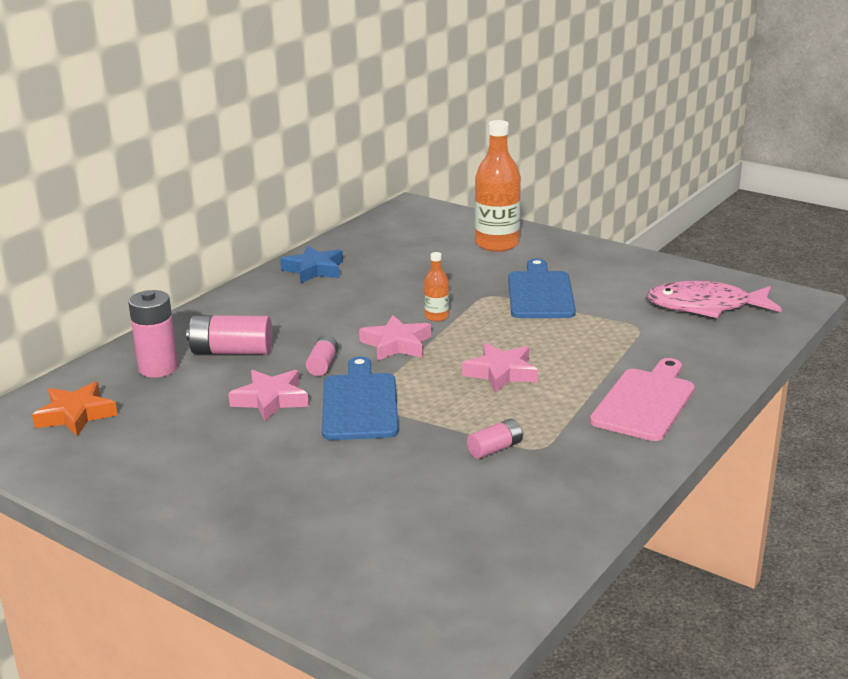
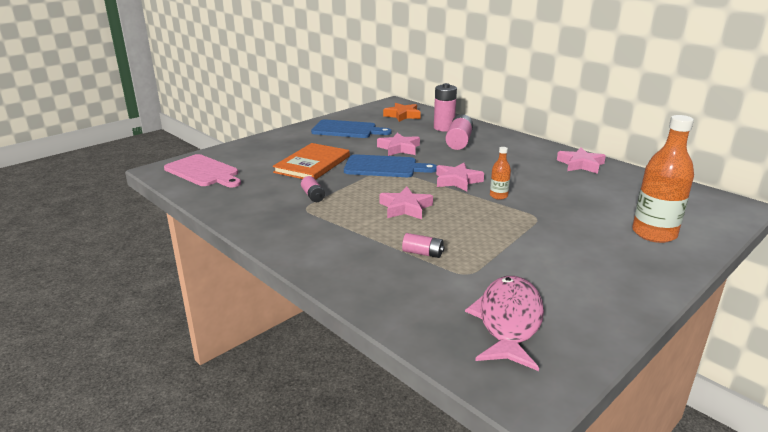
camera: 100 degrees right, 0 degrees up
blue star [280,246,343,283] -> pink star [557,147,606,174]
pink battery [306,335,338,376] -> pink battery moved to [402,233,445,258]
blue cutting board [508,258,576,318] -> blue cutting board moved to [311,119,392,138]
pink cutting board [590,358,695,441] -> pink cutting board moved to [164,154,241,187]
none -> orange book [273,143,350,180]

